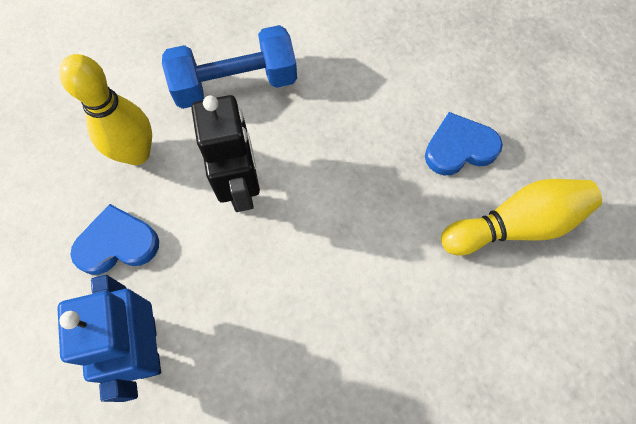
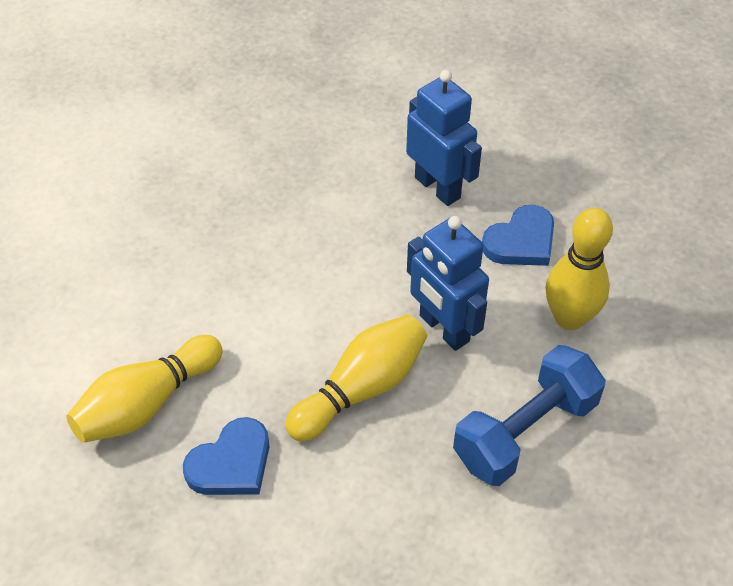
camera: 155 degrees right, 15 degrees down
black robot [191,95,260,212] -> blue robot [407,216,489,351]
none -> yellow bowling pin [285,314,427,442]

